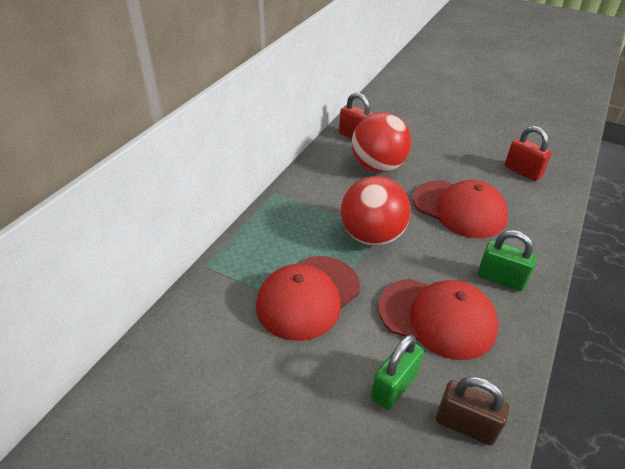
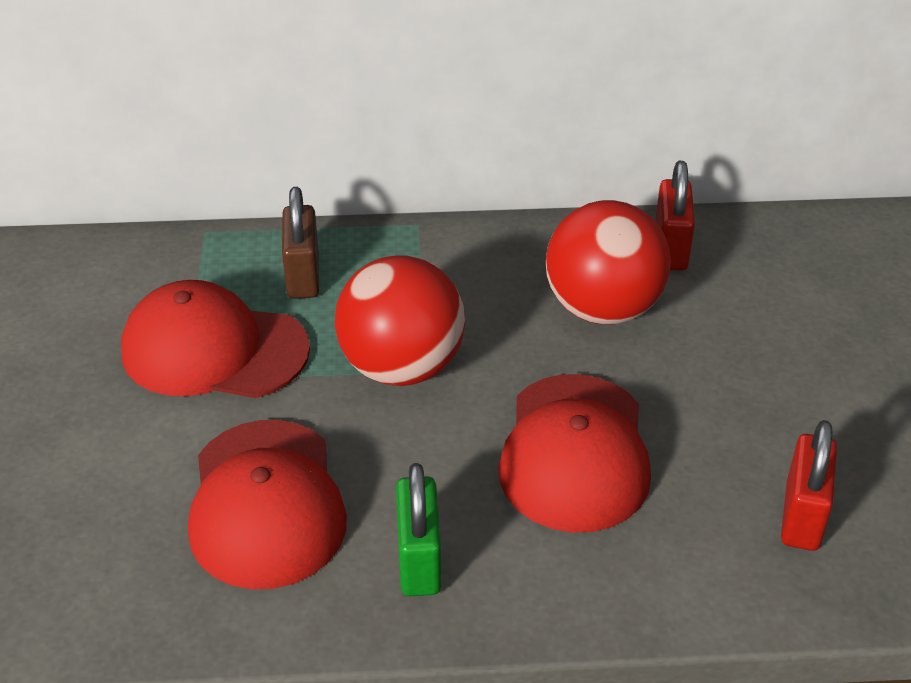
camera: 60 degrees right, 0 degrees up
green padlock [371,335,424,410] -> none
brown padlock [436,376,510,446] -> brown padlock moved to [282,187,319,299]

